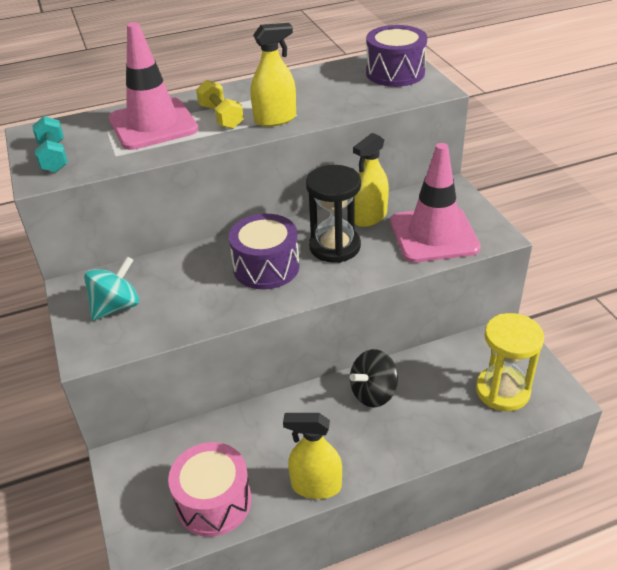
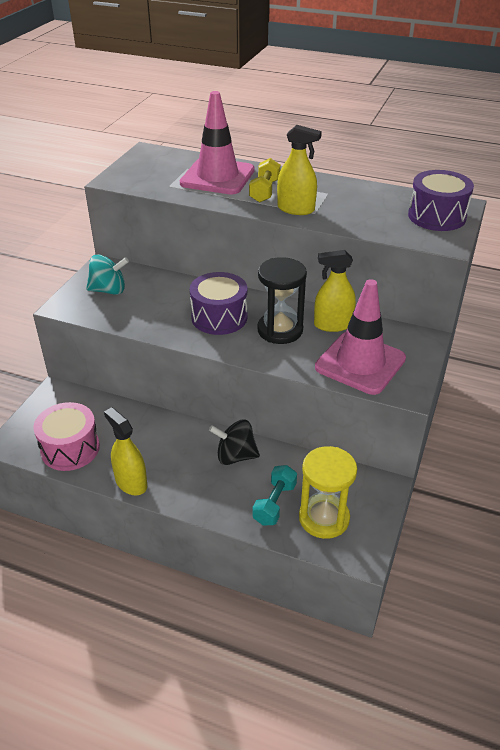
camera: 40 degrees right, 0 degrees up
turquoise dumbbell [32,116,68,172] -> turquoise dumbbell moved to [253,465,297,525]

